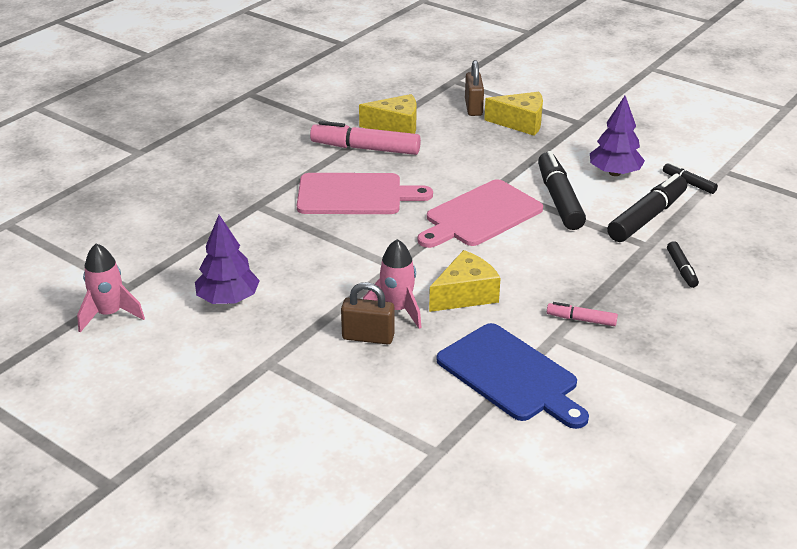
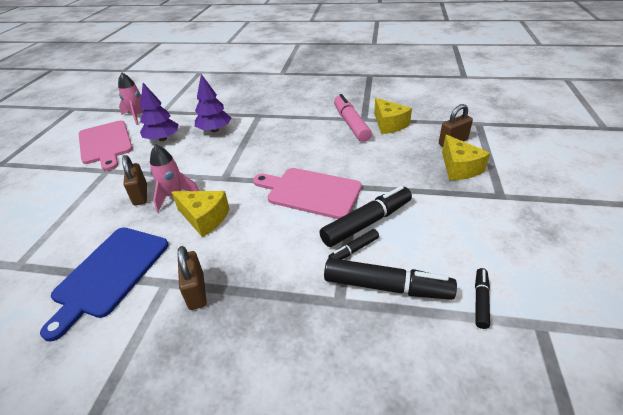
camera: 65 degrees right, 5 degrees up
pink cutting board [297,173,433,214] -> pink cutting board moved to [79,120,133,171]
pink marker [547,302,618,326] -> brown padlock [178,246,207,310]
purple tree [590,96,645,176] -> purple tree moved to [195,74,231,132]
black marker [667,241,699,288] -> black marker moved to [328,229,379,260]

